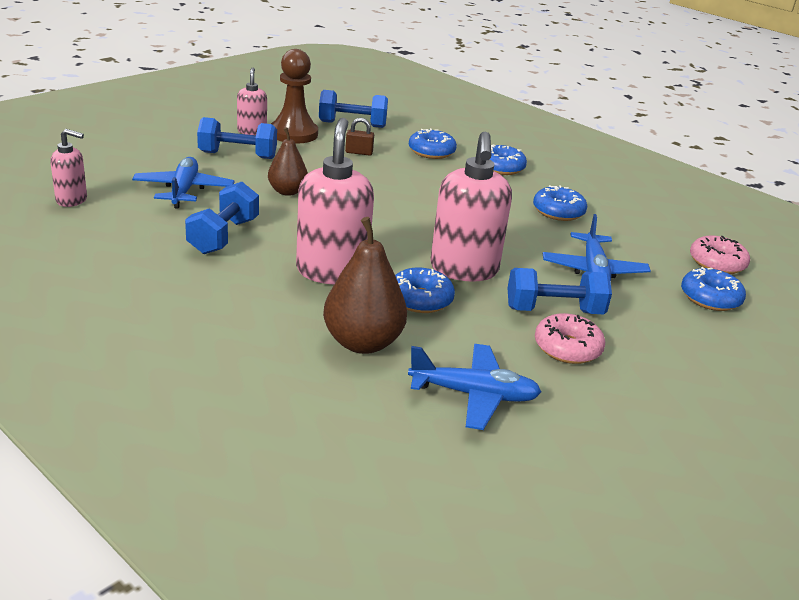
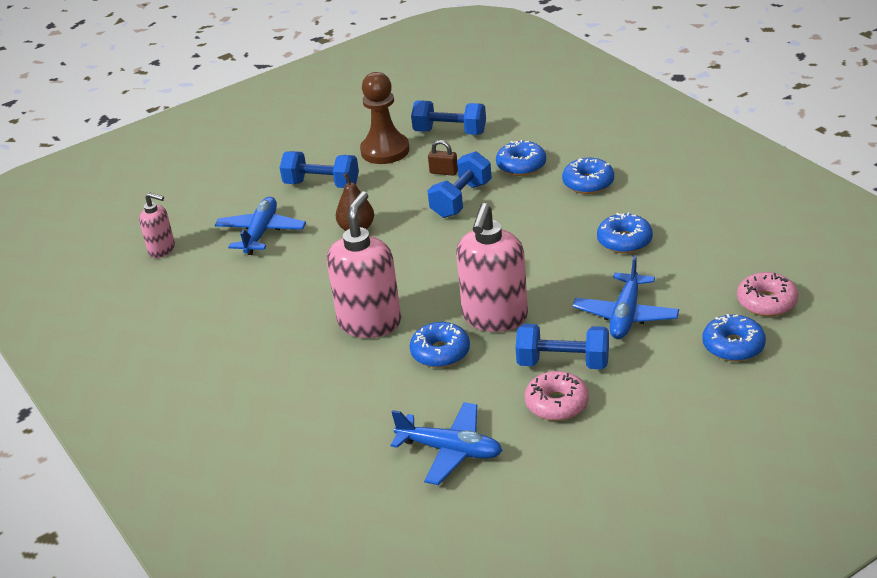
camera: 20 degrees right, 5 degrees up
blue dumbbell [185,182,259,254] -> blue dumbbell moved to [427,151,492,218]
pink soap dispenser [237,68,267,135] -> none
brown pear [323,217,407,354] -> none

